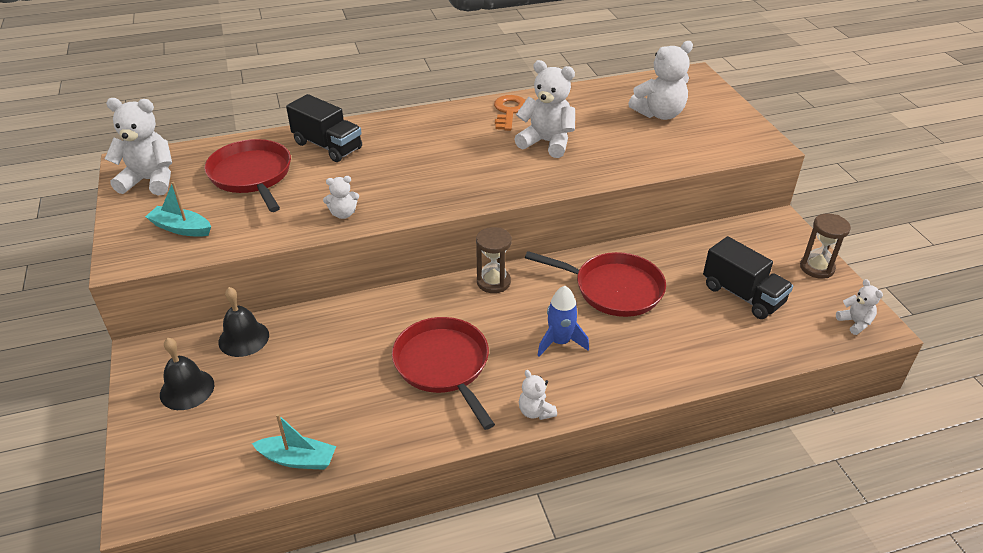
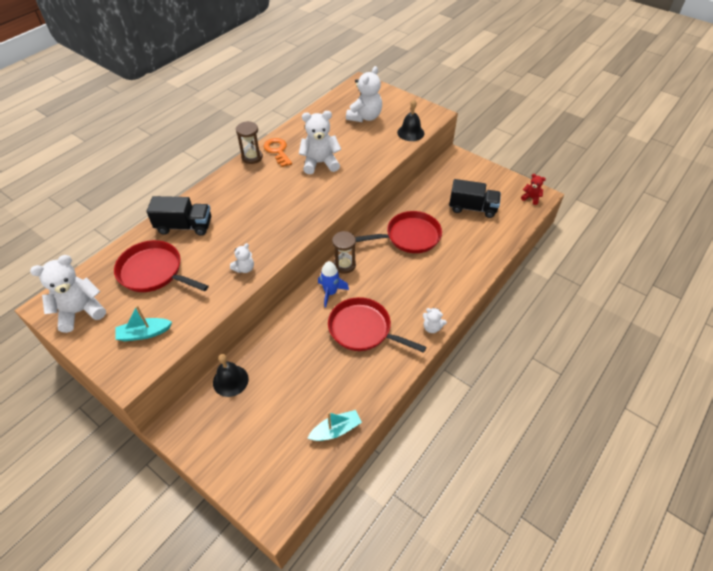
camera: 35 degrees left, 10 degrees up
black bell [160,338,214,410] -> black bell moved to [397,99,424,141]
blue rocket [537,286,589,357] -> blue rocket moved to [318,261,349,308]
brown hourglass [800,214,851,279] -> brown hourglass moved to [236,121,263,164]
white teddy bear [836,279,883,335] -> red teddy bear [521,174,546,205]

